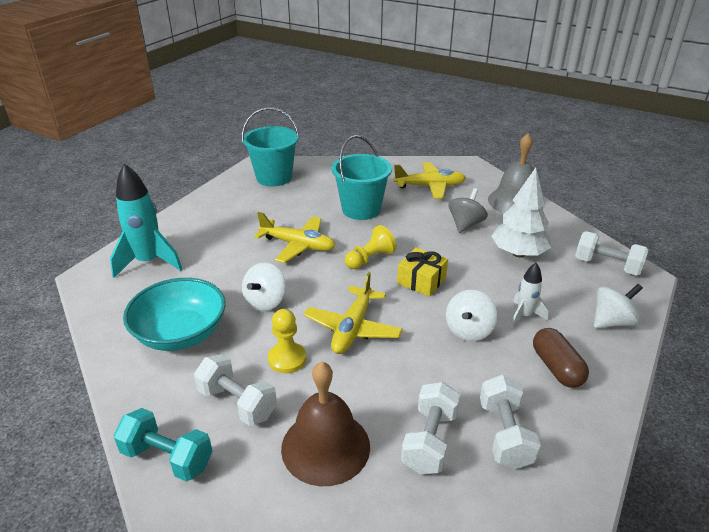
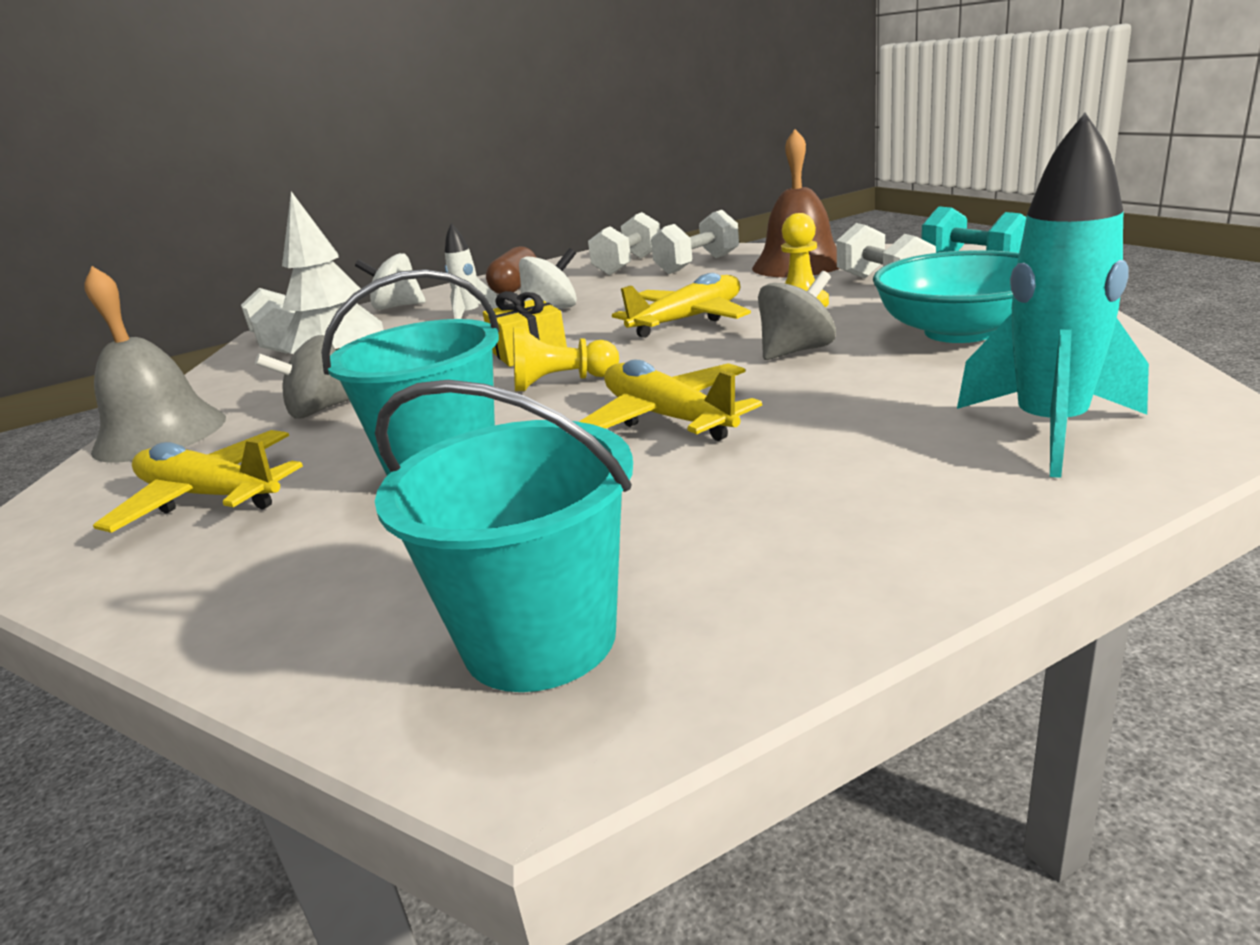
camera: 145 degrees left, 10 degrees down
white spinning top [242,263,286,311] -> grey spinning top [758,271,836,360]

